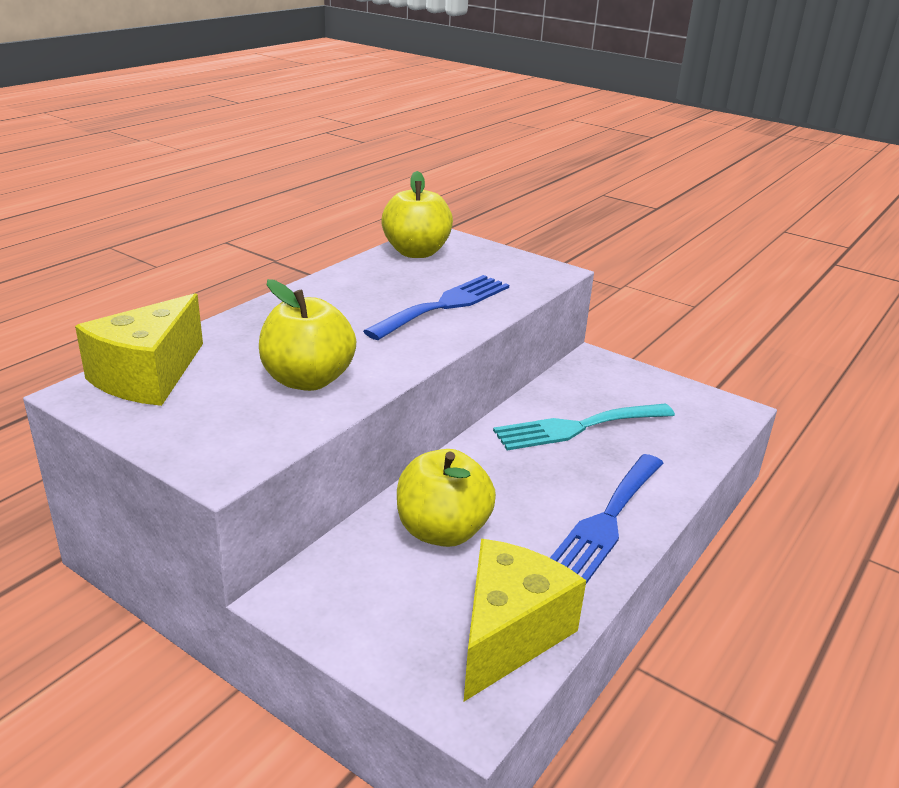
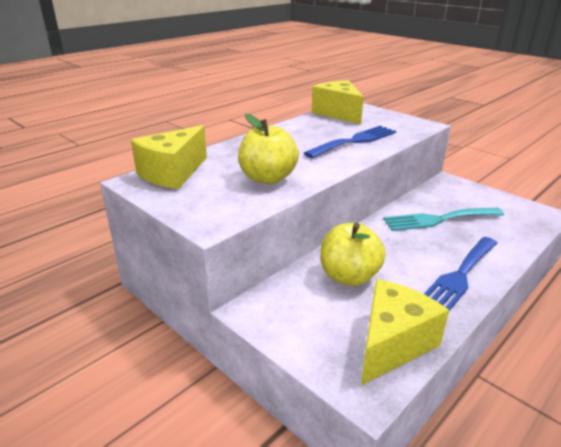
camera: 10 degrees right, 0 degrees up
yellow apple [381,171,453,258] -> yellow cheese [312,80,364,125]

